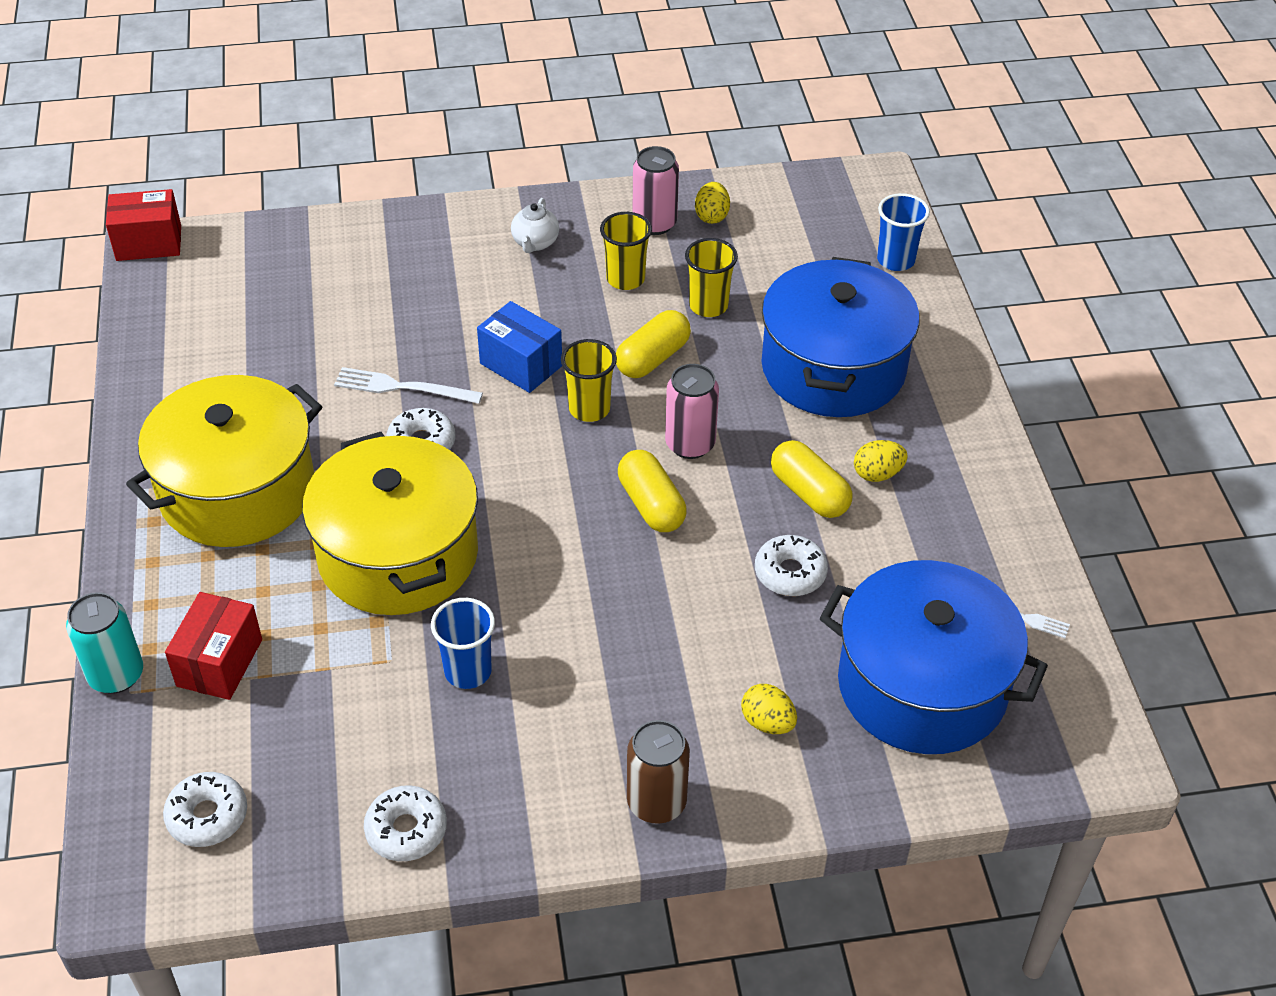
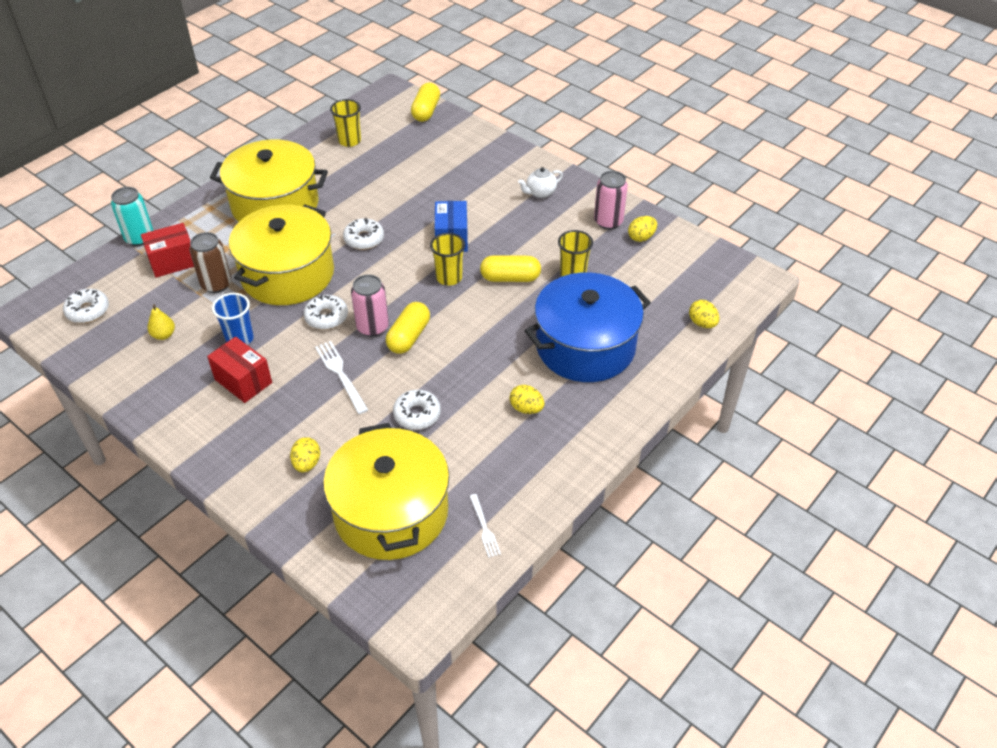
camera: 50 degrees right, 0 degrees up
red box [106,189,181,261] -> red box moved to [207,337,272,403]
white fork [334,367,483,404] -> white fork moved to [315,341,368,414]
white donut [364,785,447,861] -> white donut moved to [304,295,348,330]
yellow cup [600,212,652,290] -> yellow cup moved to [330,99,361,147]
brown can [627,720,690,824] -> brown can moved to [189,232,232,293]
pink can [665,364,719,459] -> pink can moved to [351,274,389,337]
yellow capsule [771,440,852,518] -> yellow capsule moved to [411,83,440,122]
blue pot [820,560,1048,754] -> yellow pot [323,423,449,560]
blue cup [877,193,930,271] -> yellow egg [689,300,719,328]
none -> yellow pear [147,304,175,340]

